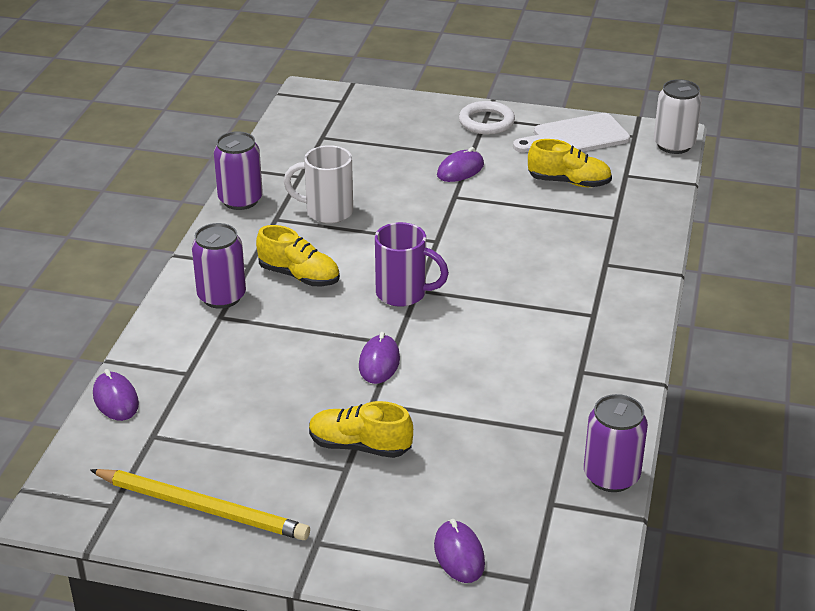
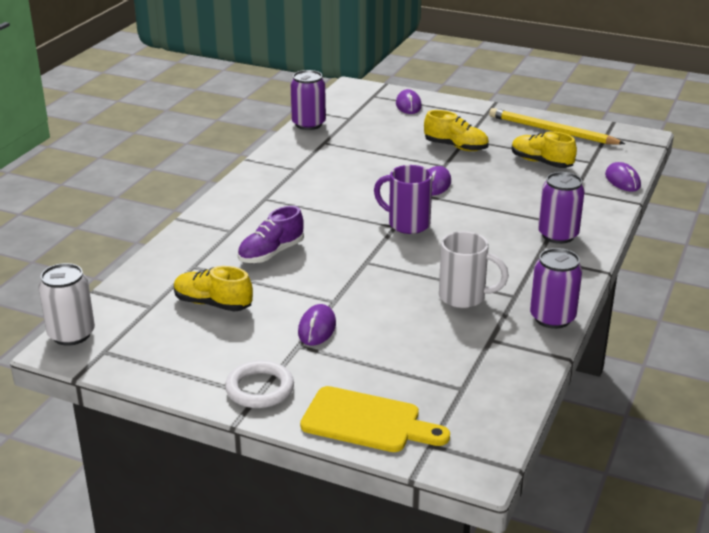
camera: 170 degrees left, 5 degrees down
yellow shoe [256,225,340,286] -> yellow shoe moved to [512,131,577,168]
purple mouse [437,147,484,182] -> purple mouse turned 45 degrees counterclockwise [298,304,336,345]
white cutting board [513,113,630,153] -> none
none -> purple shoe [237,206,304,263]
none -> yellow cutting board [300,386,450,452]

